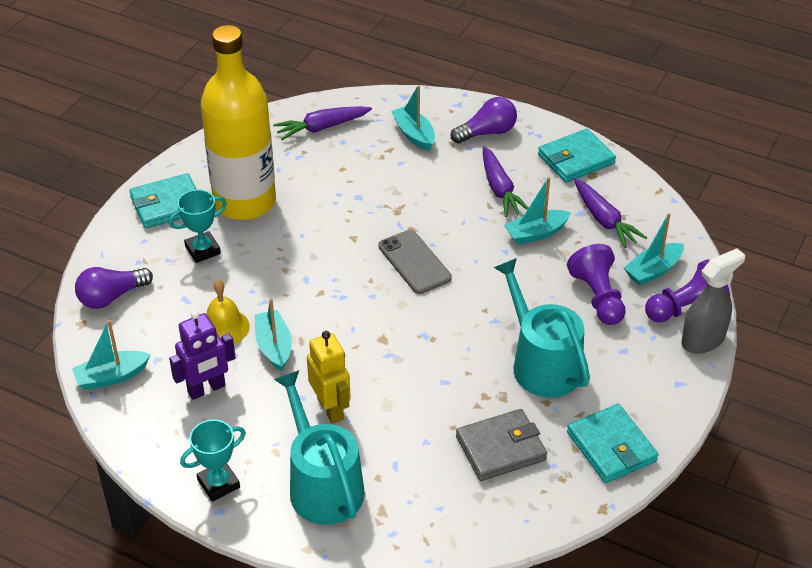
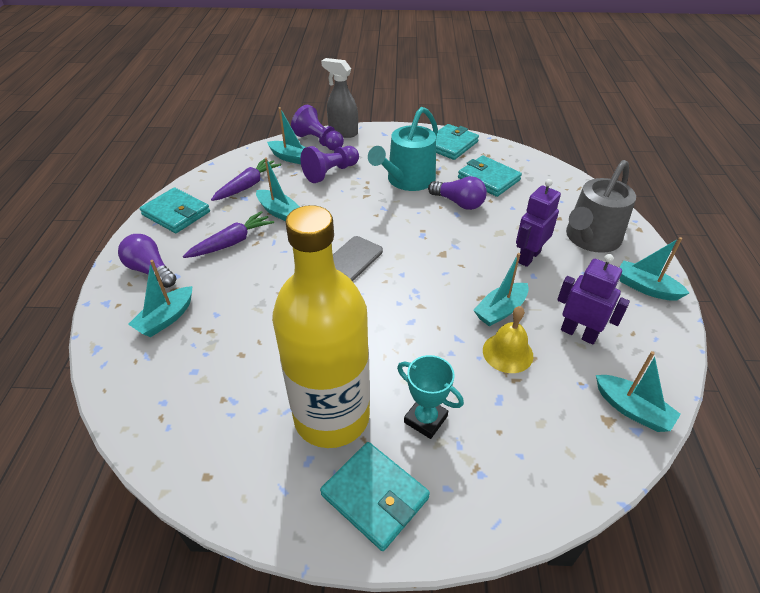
camera: 115 degrees left, 0 degrees up
purple light bulb [75,267,153,309] -> purple light bulb moved to [428,176,487,210]
turquoise trophy [180,419,246,501] -> turquoise boat [619,237,689,301]
purple carrot [273,106,372,140] -> none
turquoise watering can [274,370,365,525] -> grey watering can [566,160,636,253]
yellow robot [307,331,351,424] -> purple robot [516,179,561,267]
grey wallet [456,409,547,481] -> turquoise wallet [458,156,522,197]

